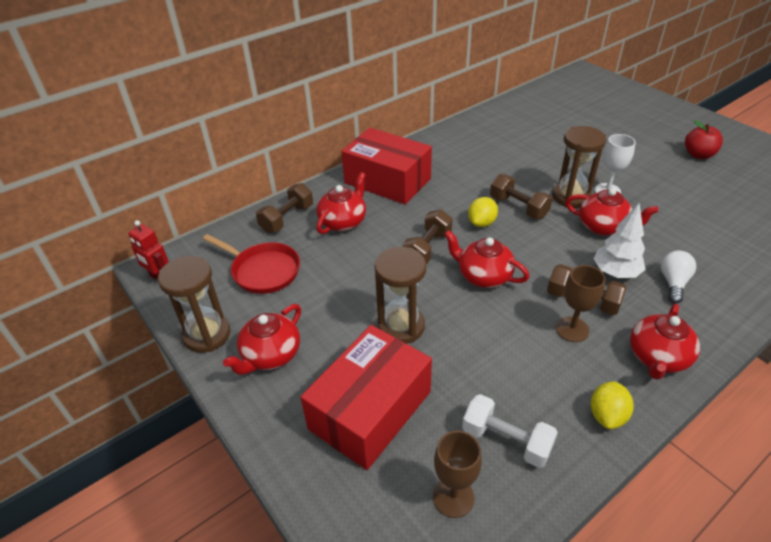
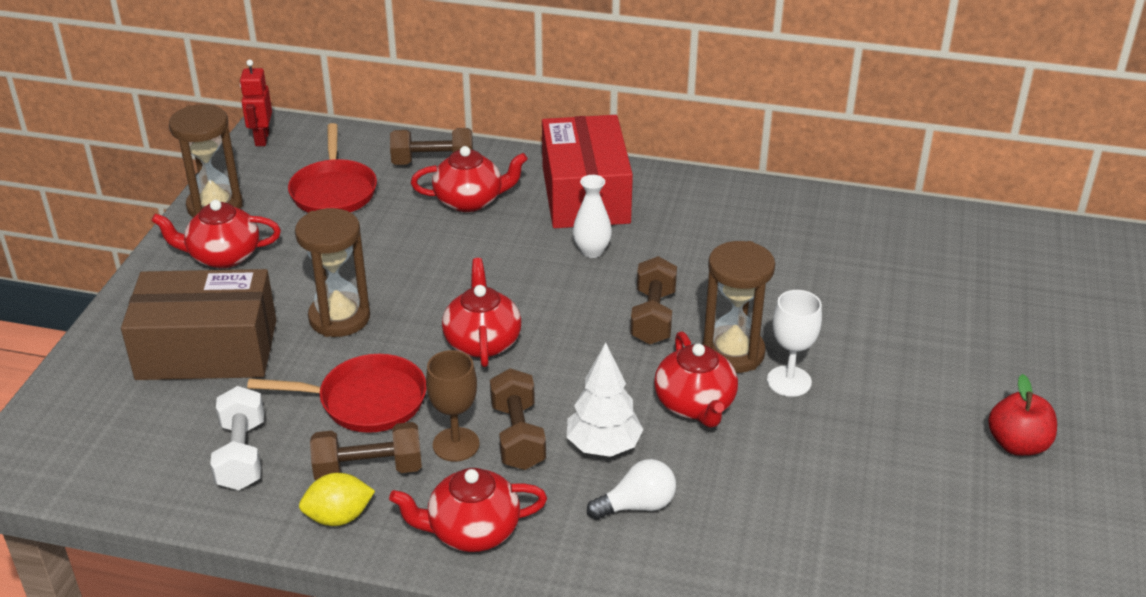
camera: 50 degrees right, 5 degrees down
red box [300,325,432,470] -> brown box [121,269,276,380]
brown dumbbell [403,210,452,265] -> brown dumbbell moved to [310,422,422,480]
brown goblet [433,431,482,518] -> none
yellow lemon [468,197,498,227] -> none
none -> red pan [247,354,427,433]
none -> white vase [573,175,612,258]

